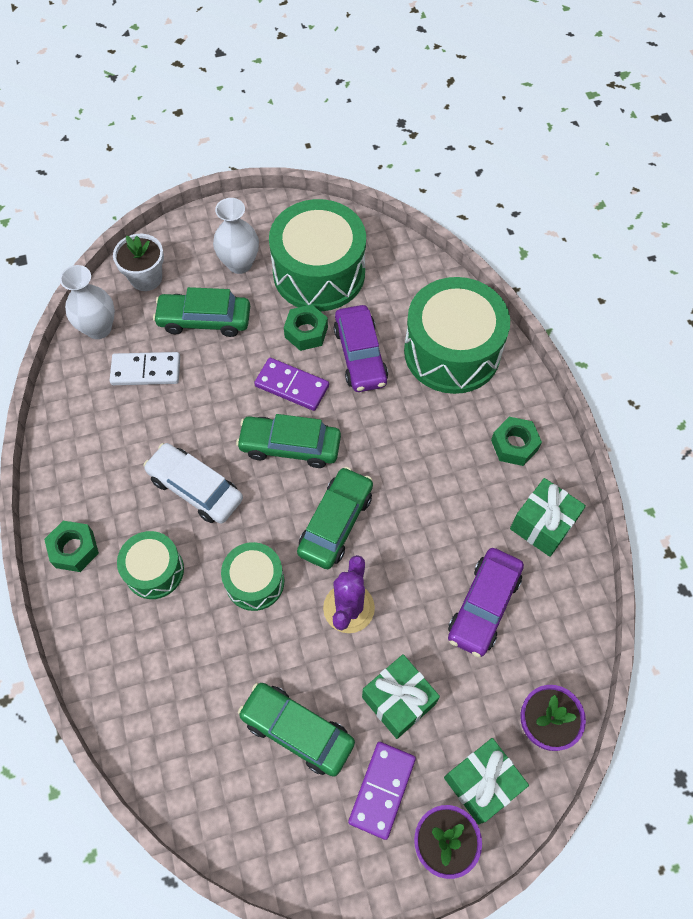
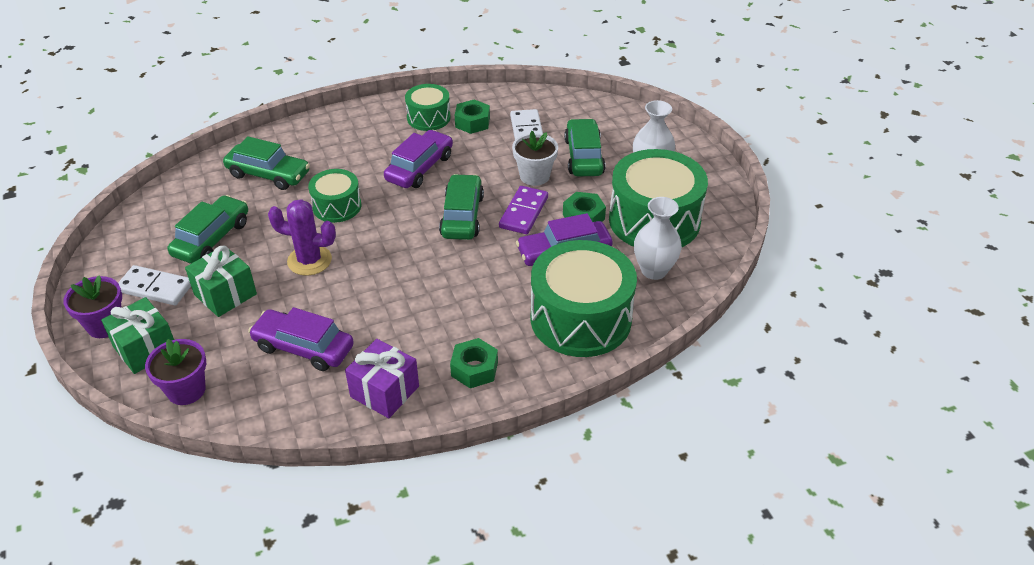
camera: 85 degrees right, 20 degrees down
green nut [44,521,99,572] -> green nut moved to [455,99,490,134]
white vase [60,265,115,339] -> white vase moved to [634,197,682,280]
white flower pot [113,234,164,291] -> white flower pot moved to [512,131,558,186]
green drum [117,531,184,599] -> green drum moved to [405,84,451,131]
white car [144,443,243,524] -> purple car [384,130,453,188]
green car [297,467,373,569] -> green car moved to [223,136,310,190]
purple domino [348,742,416,840] -> white domino [118,265,191,305]
green gift [510,478,586,557] -> purple gift [345,339,419,418]

